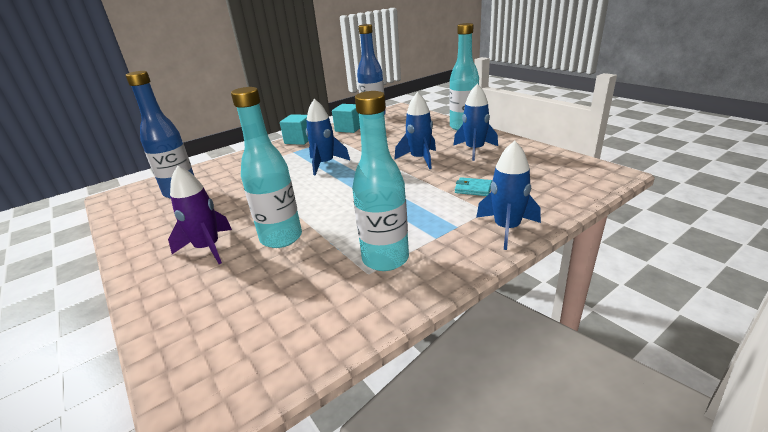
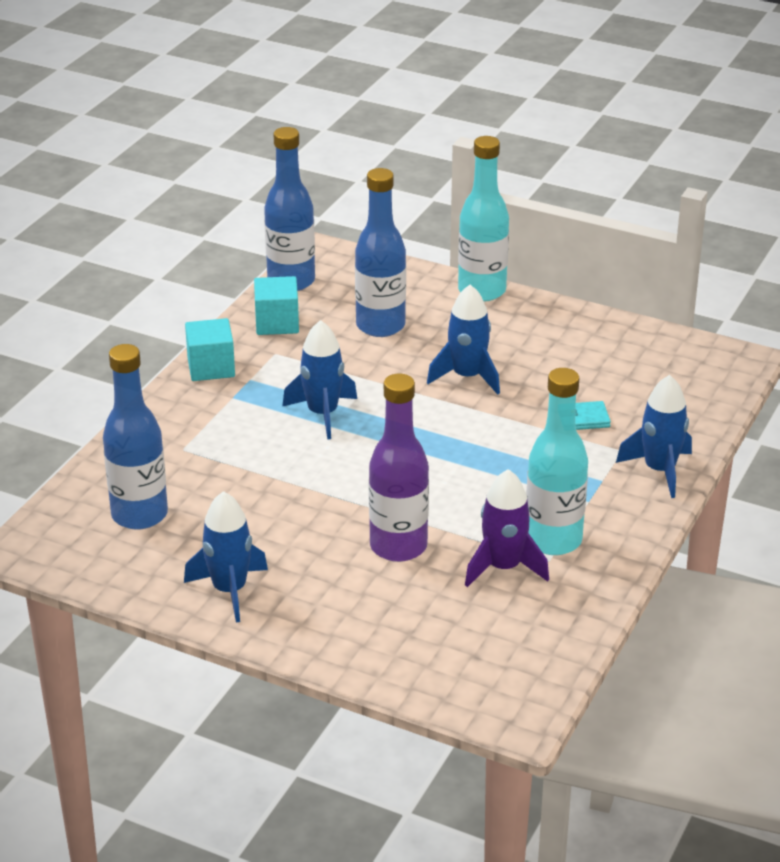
camera: 30 degrees left, 5 degrees up
purple rocket [168,165,232,264] -> purple rocket moved to [465,469,549,587]
turquoise bottle [231,87,302,248] -> purple bottle [369,374,429,562]
blue rocket [453,84,498,161] -> blue rocket moved to [184,491,268,622]
none -> blue bottle [355,168,406,337]

